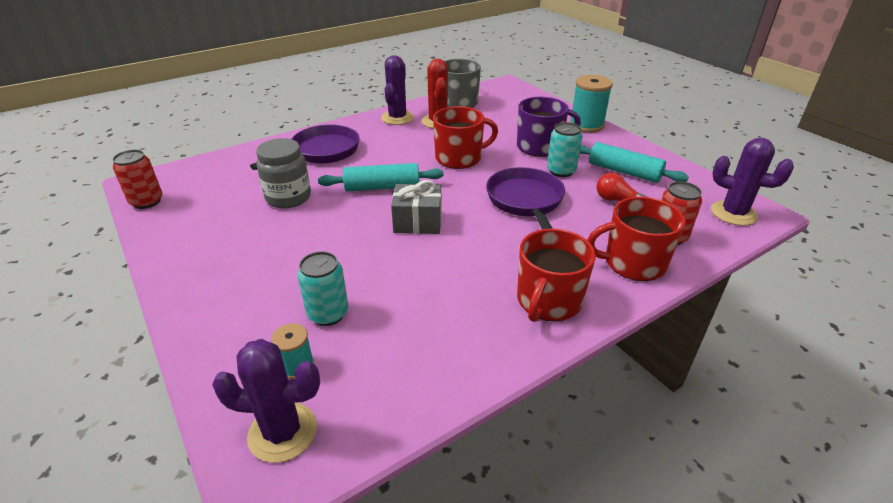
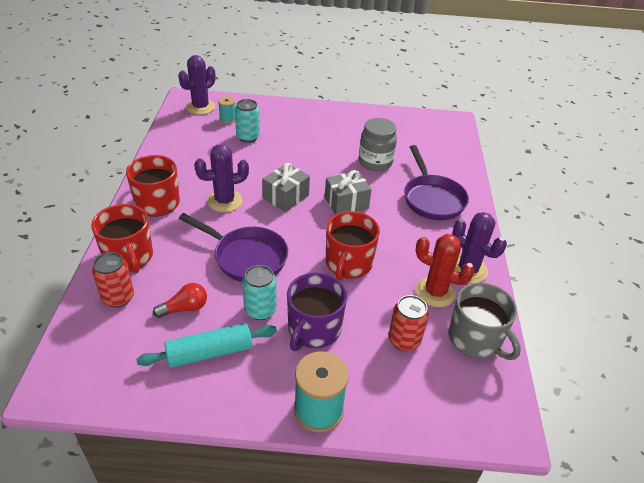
camera: 125 degrees right, 5 degrees up
red can [112,150,163,209] -> red can moved to [388,295,429,351]
turquoise rolling pin [318,163,444,191] -> grey gift [325,170,372,215]
red mug [587,197,685,281] -> red mug turned 120 degrees clockwise [91,204,153,274]
purple cactus [711,138,794,226] -> purple cactus moved to [194,144,249,212]

